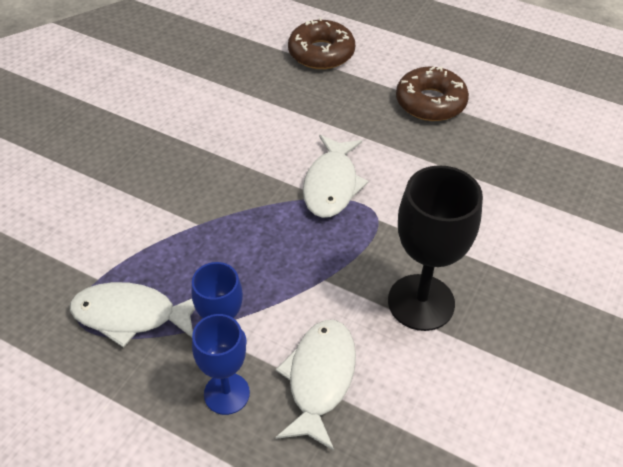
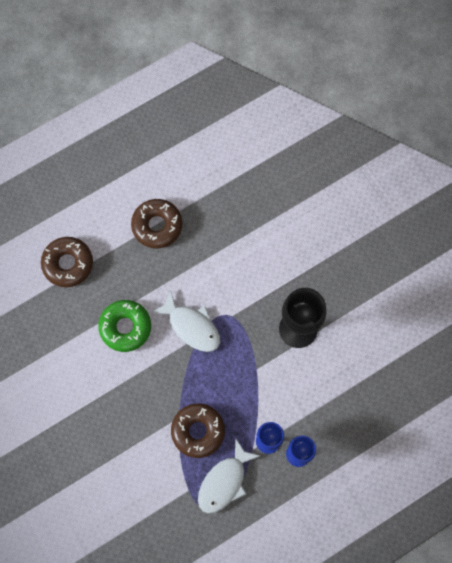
camera: 60 degrees left, 25 degrees up
white fish [276,320,356,451] -> none
none -> green donut [98,300,151,352]
none -> brown donut [171,403,225,458]

